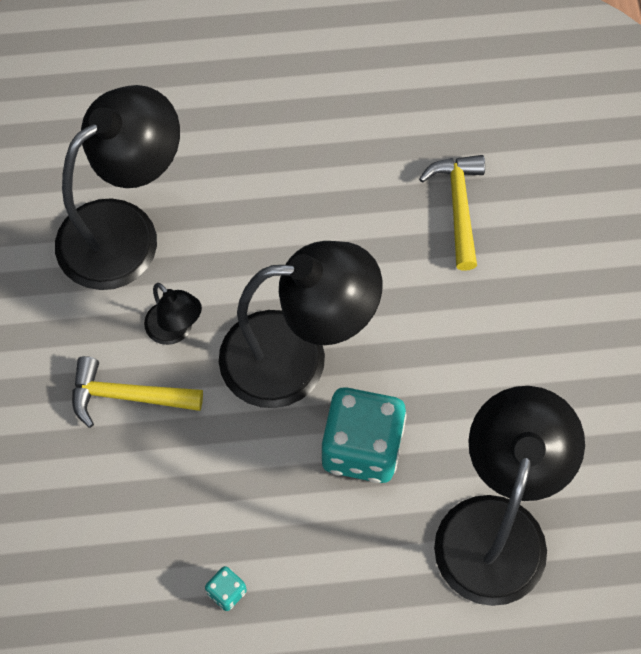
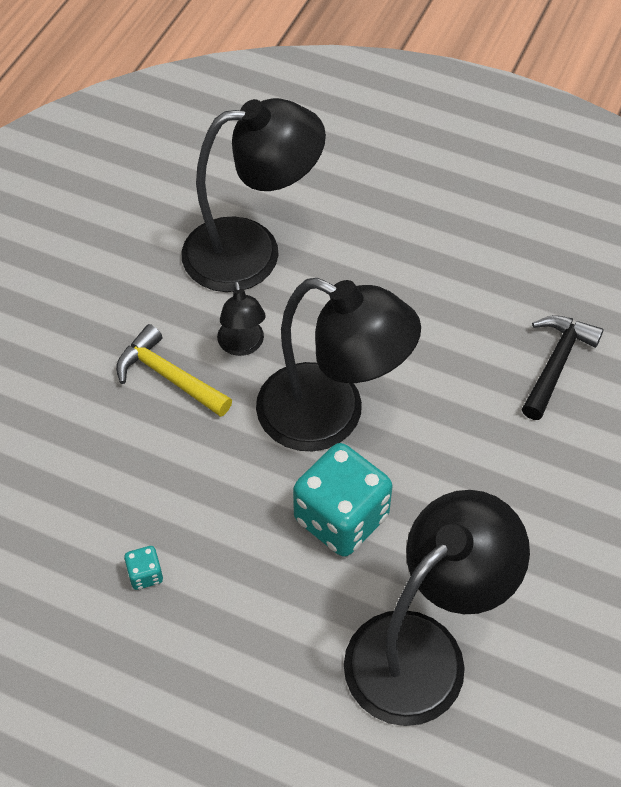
camera: 30 degrees right, 10 degrees down
yellow hammer [419,155,485,271] -> black hammer [522,315,604,420]

